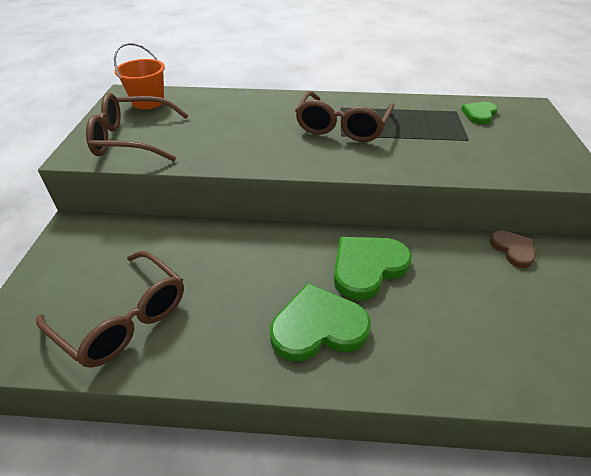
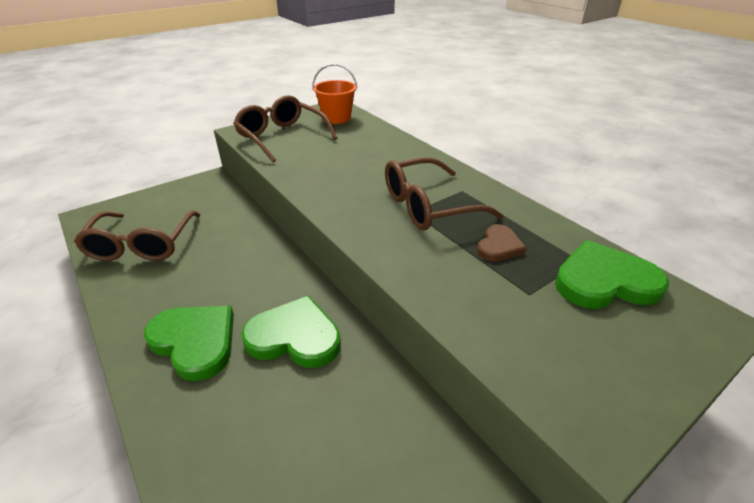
camera: 50 degrees right, 5 degrees down
green heart [461,102,498,125] -> green heart [555,240,669,309], size x1.75
brown heart [490,231,535,268] -> brown heart moved to [477,224,527,262]

